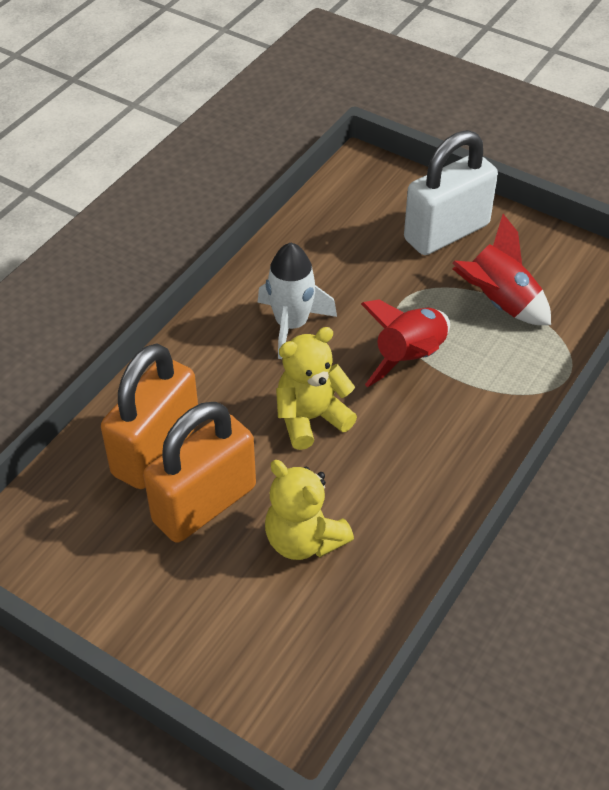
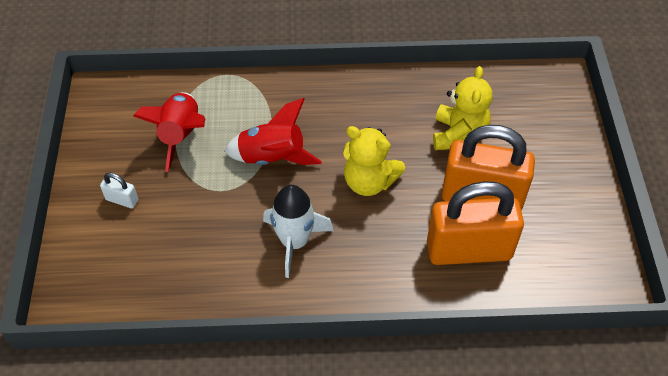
camera: 125 degrees left, 5 degrees up
white padlock [404,130,498,255] -> white padlock [100,172,138,208], size x0.40

